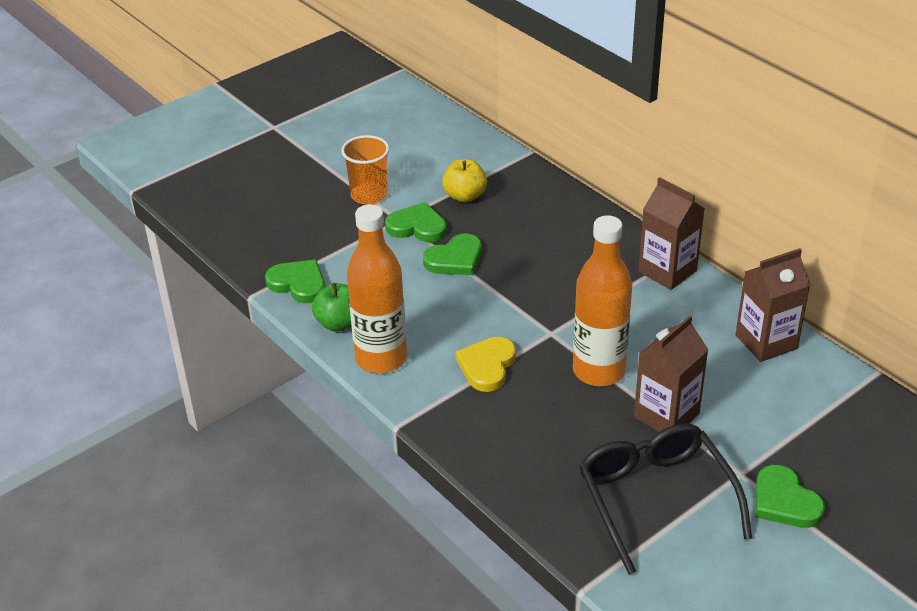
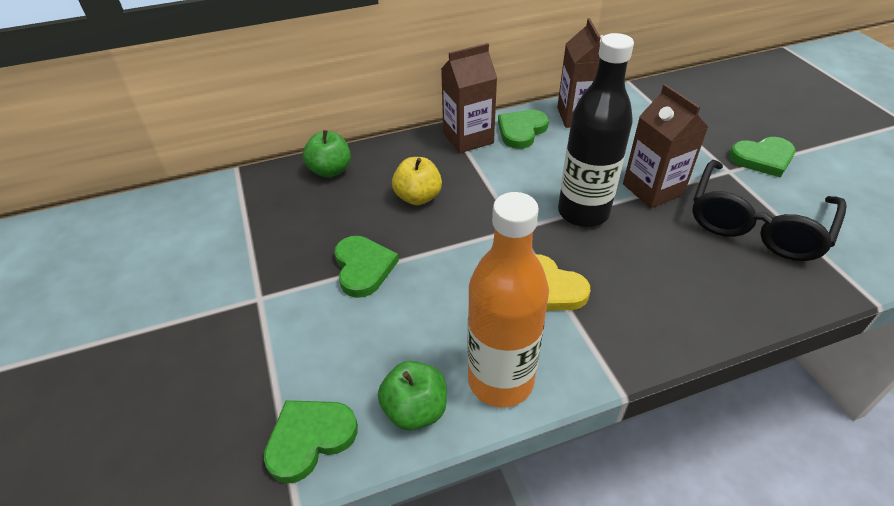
camera: 70 degrees left, 5 degrees up
orange cup [341,135,389,204] -> none
green heart [385,202,447,242] -> green heart moved to [498,110,549,149]
yellow apple [442,159,487,203] -> yellow apple moved to [392,157,442,205]
orange bottle [573,215,632,386] -> black bottle [558,33,634,227]
black glasses [579,424,752,574] -> black glasses turned 60 degrees counterclockwise [692,160,847,261]
none -> green apple [303,130,351,178]

